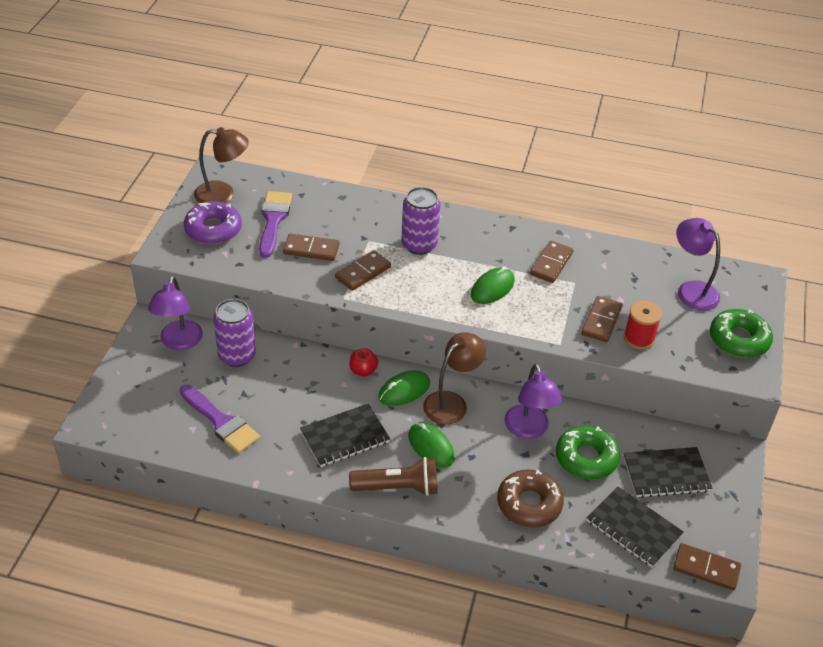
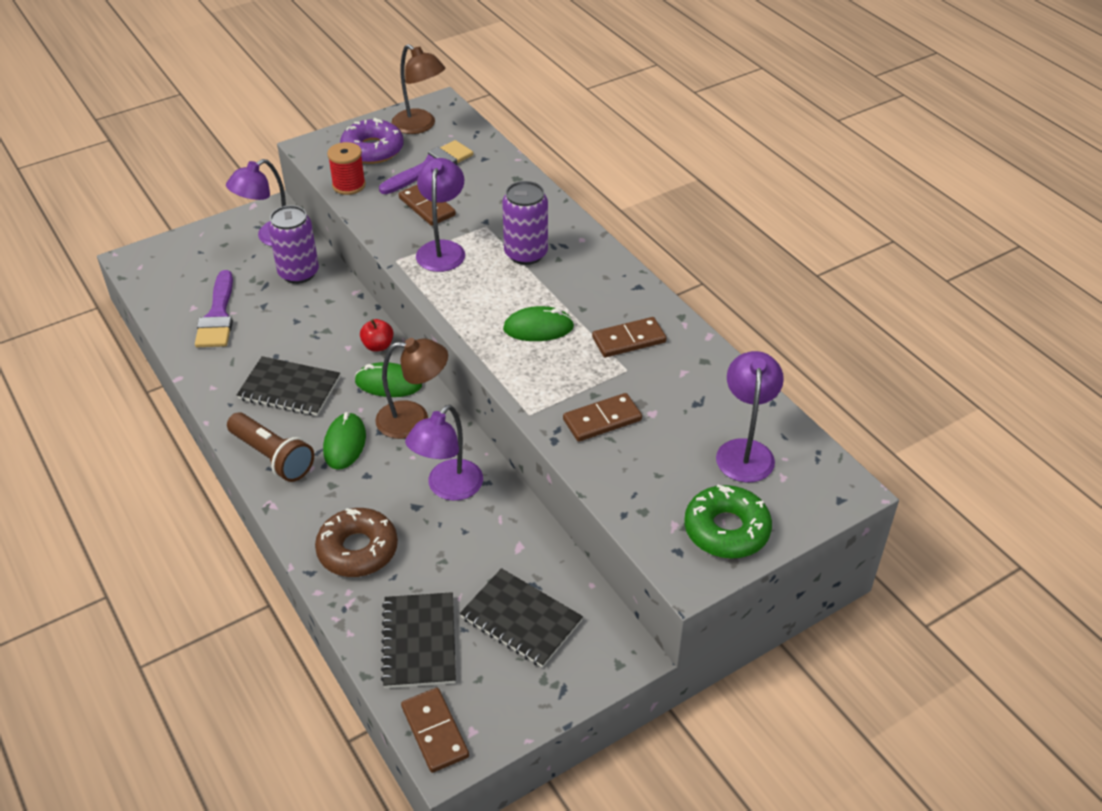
camera: 45 degrees right, 0 degrees up
brown domino [335,250,391,291] -> purple lamp [416,158,465,272]
green donut [556,425,620,480] -> none
red spool [624,301,662,350] -> red spool moved to [327,142,366,195]

